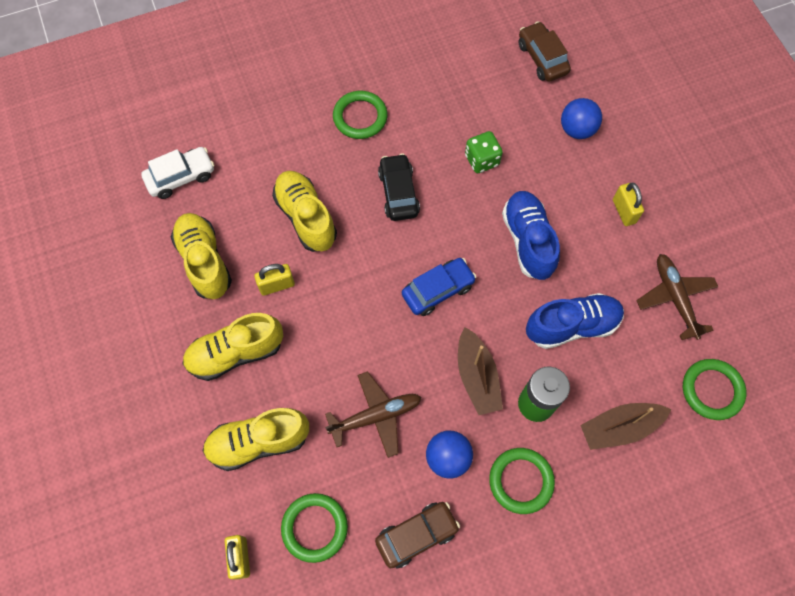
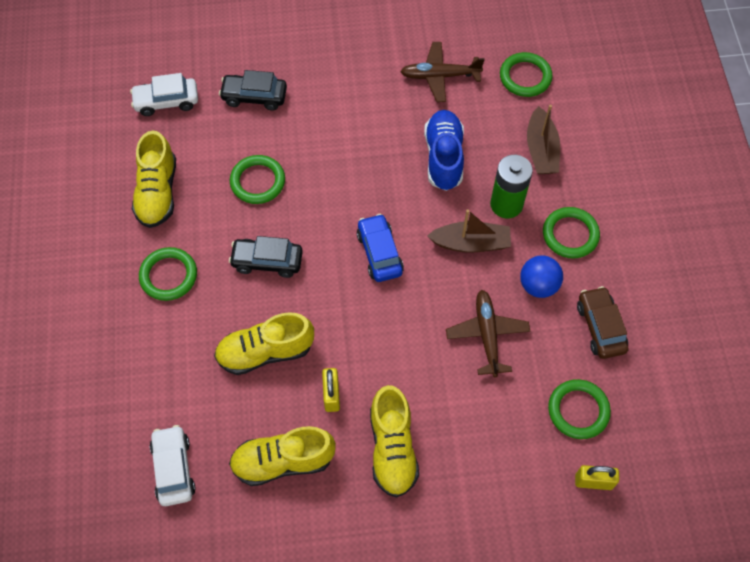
camera: 75 degrees left, 5 degrees down
yellow shoe [203,408,309,471] -> yellow shoe moved to [132,131,176,228]
green dice [465,131,503,173] -> green ring [230,155,285,204]
blue shoe [502,191,560,280] -> none
brown car [519,21,571,82] -> white car [130,73,198,116]
blue ball [561,98,602,139] -> black car [219,70,287,111]
yellow padlock [613,183,644,226] -> none

